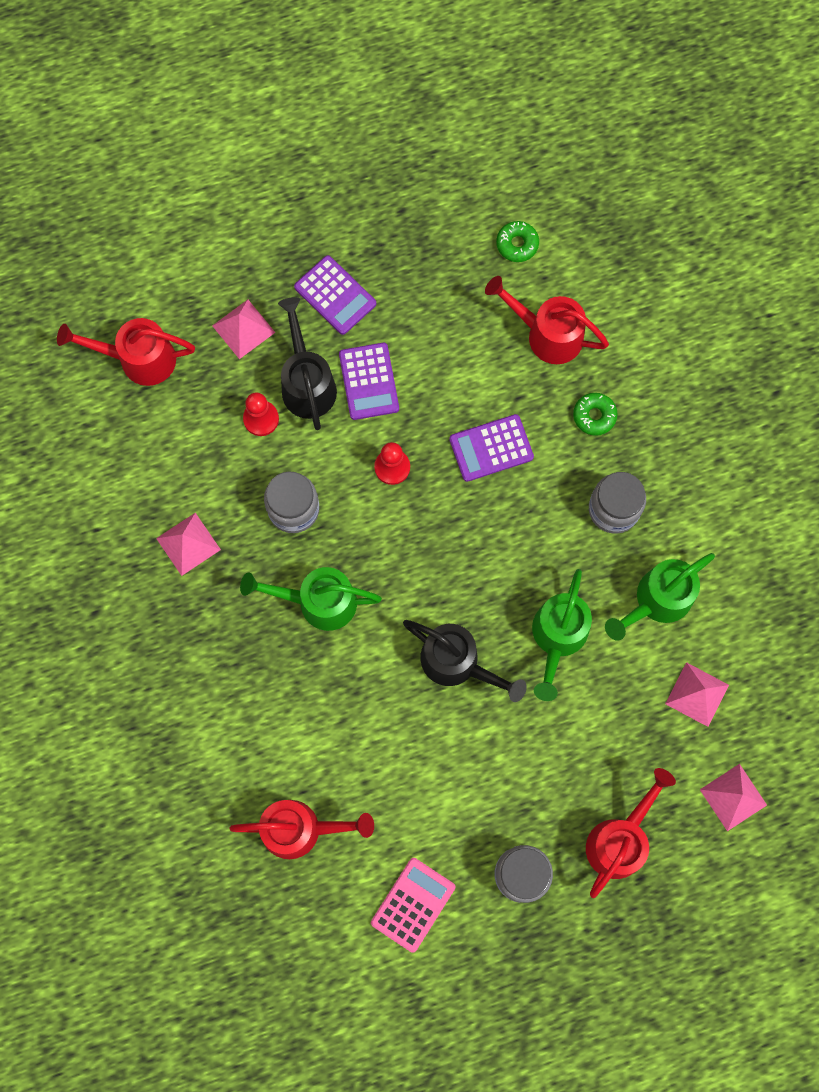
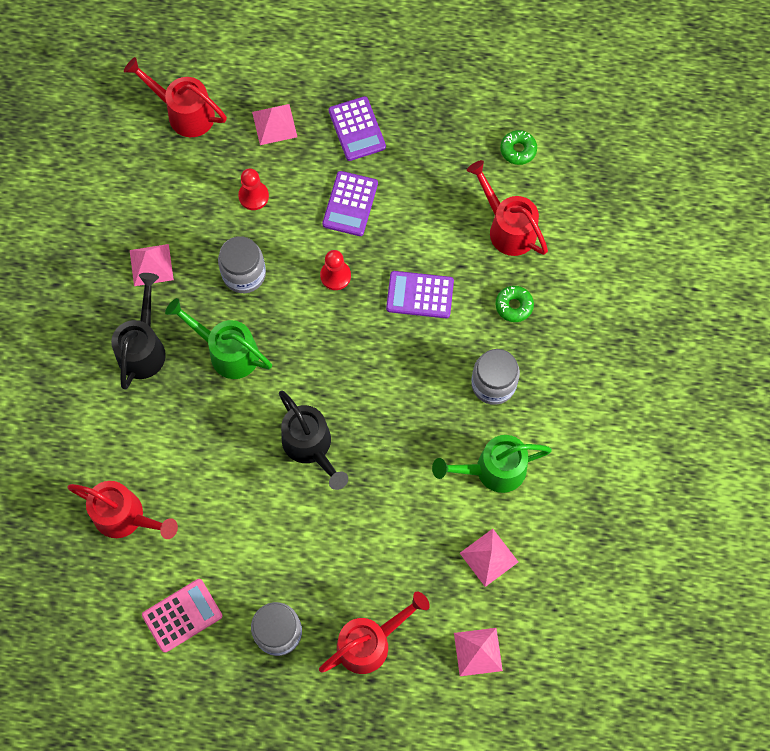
camera: 25 degrees right, 5 degrees down
black watering can [278,297,337,430] -> black watering can moved to [111,273,166,389]
green watering can [532,569,592,701] -> none

